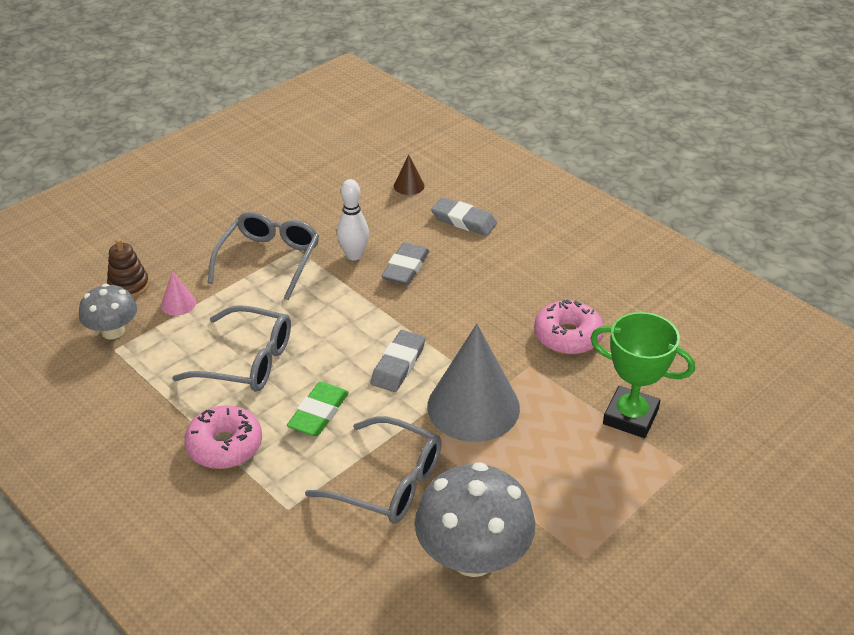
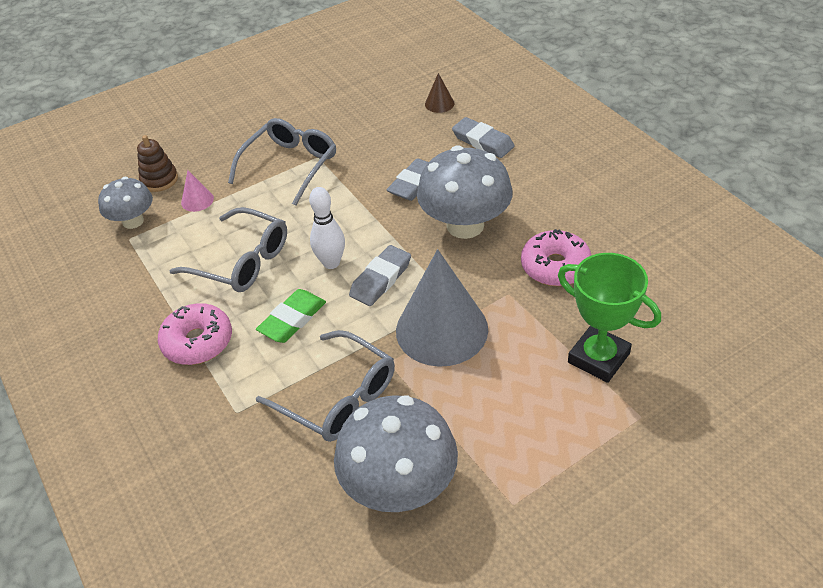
camera: 15 degrees right, 5 degrees up
white bowling pin [337,179,369,260] -> white bowling pin moved to [309,187,345,269]
none -> grey mushroom [417,146,513,239]

